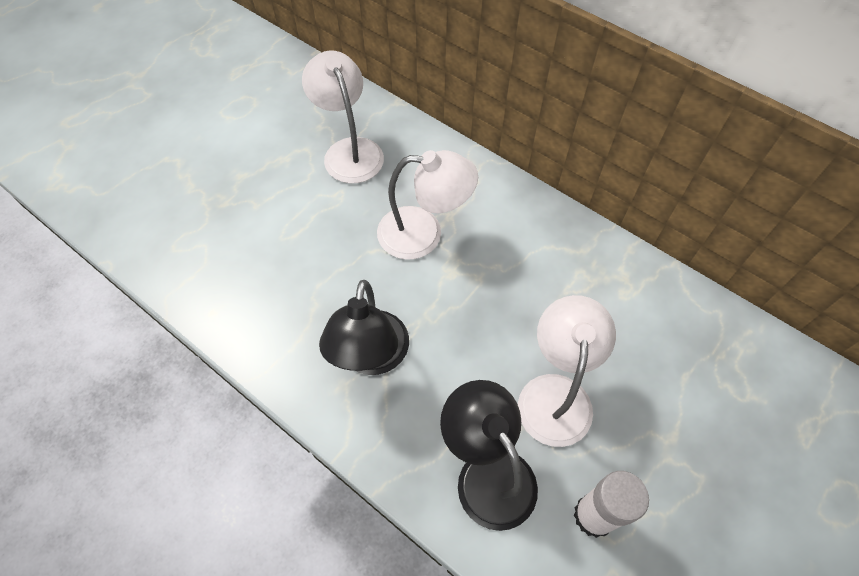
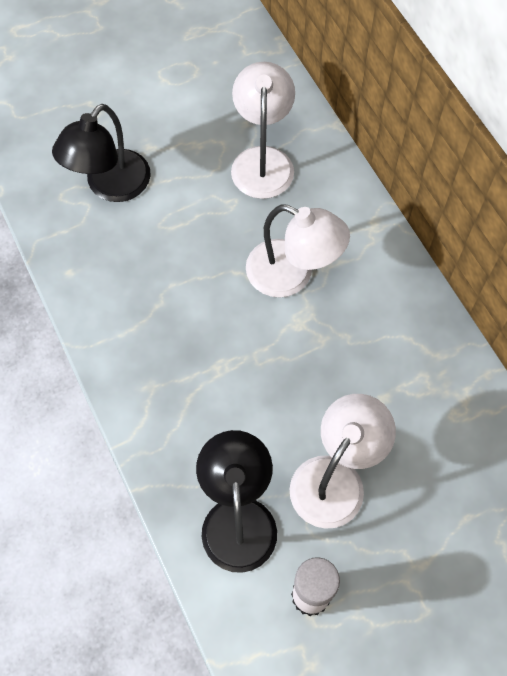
camera: 25 degrees right, 5 degrees up
black lamp [319,280,409,375] -> black lamp moved to [52,104,151,202]

